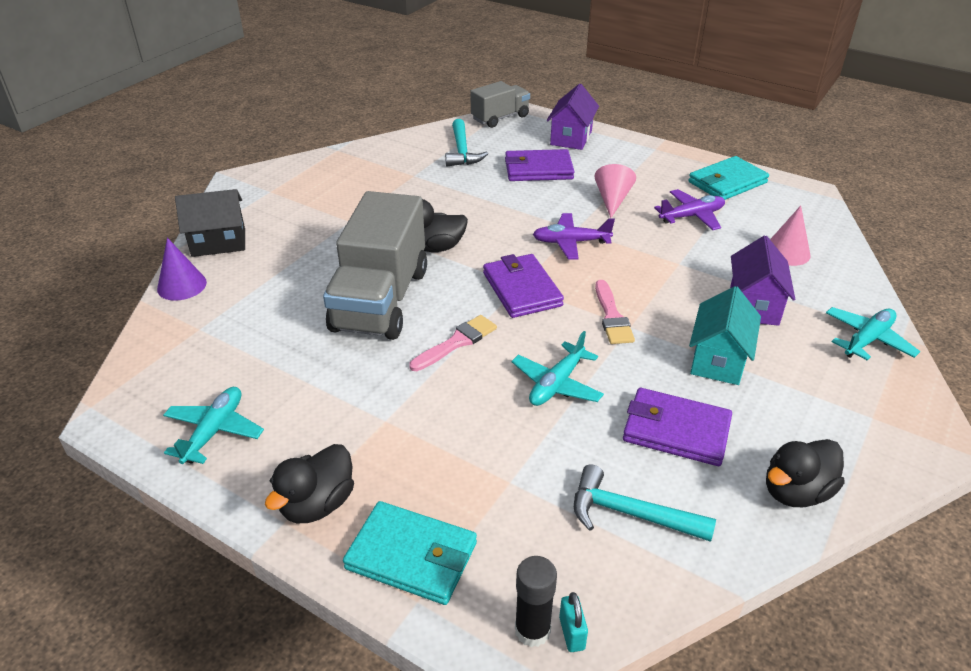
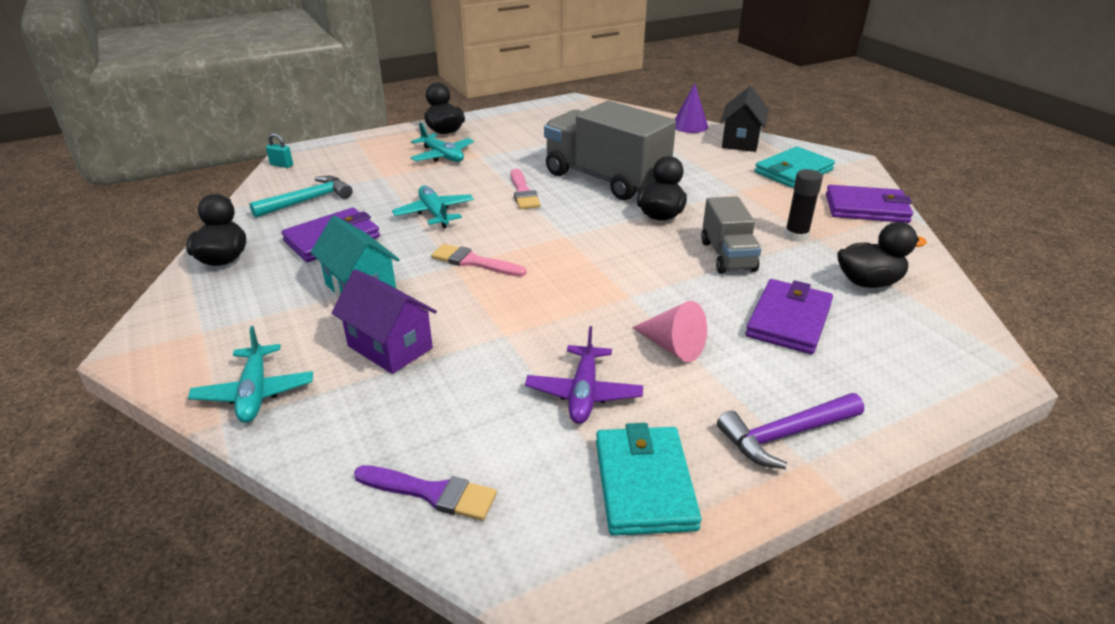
camera: 120 degrees right, 5 degrees down
turquoise plane [163,387,264,464] -> turquoise plane moved to [410,123,474,162]
turquoise wallet [343,501,477,605] -> turquoise wallet moved to [755,147,835,188]
turquoise hammer [445,119,488,166] -> black duck [837,222,927,288]
grey truck [470,81,530,128] -> grey truck moved to [701,196,761,274]
purple wallet [483,254,564,318] -> purple wallet moved to [826,185,913,223]
black glue stick [515,556,557,647] -> black glue stick moved to [784,169,823,242]
purple plane [533,213,615,259] -> none
purple house [547,84,599,150] -> none
pink cone [770,205,811,266] -> none
none -> purple brush [354,465,497,521]
none -> purple hammer [717,393,864,469]

